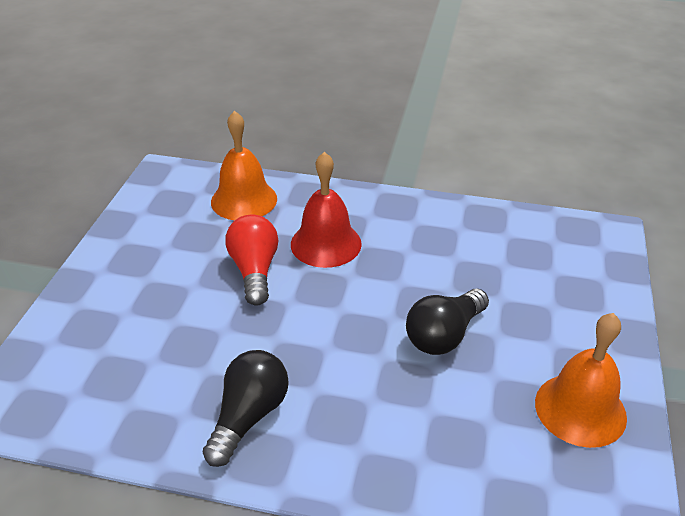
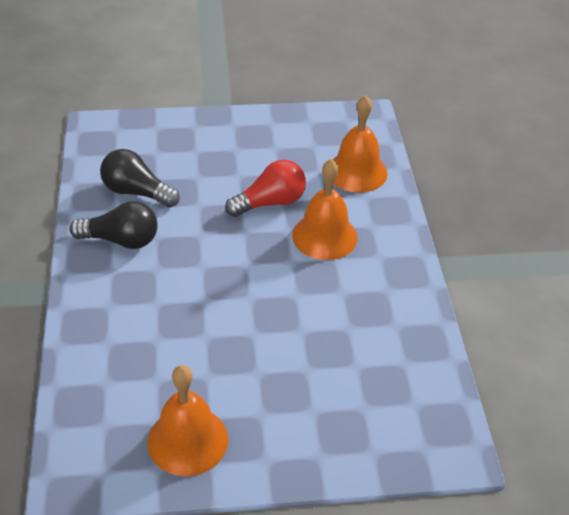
camera: 70 degrees right, 5 degrees up
red bell [291,152,362,268] -> orange bell [292,159,358,260]
black light bulb [406,289,489,355] -> black light bulb moved to [100,149,180,207]

